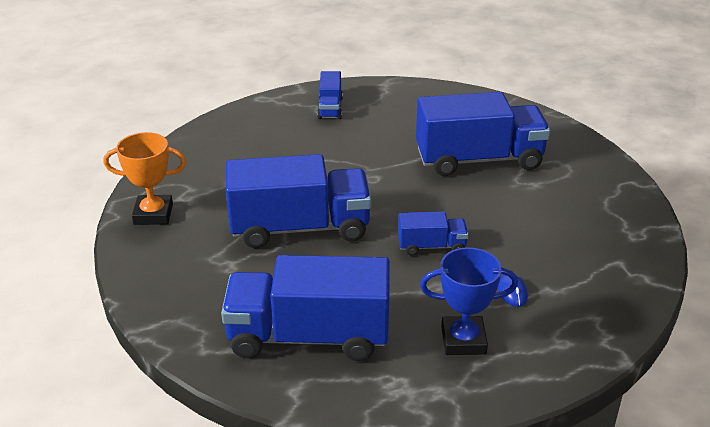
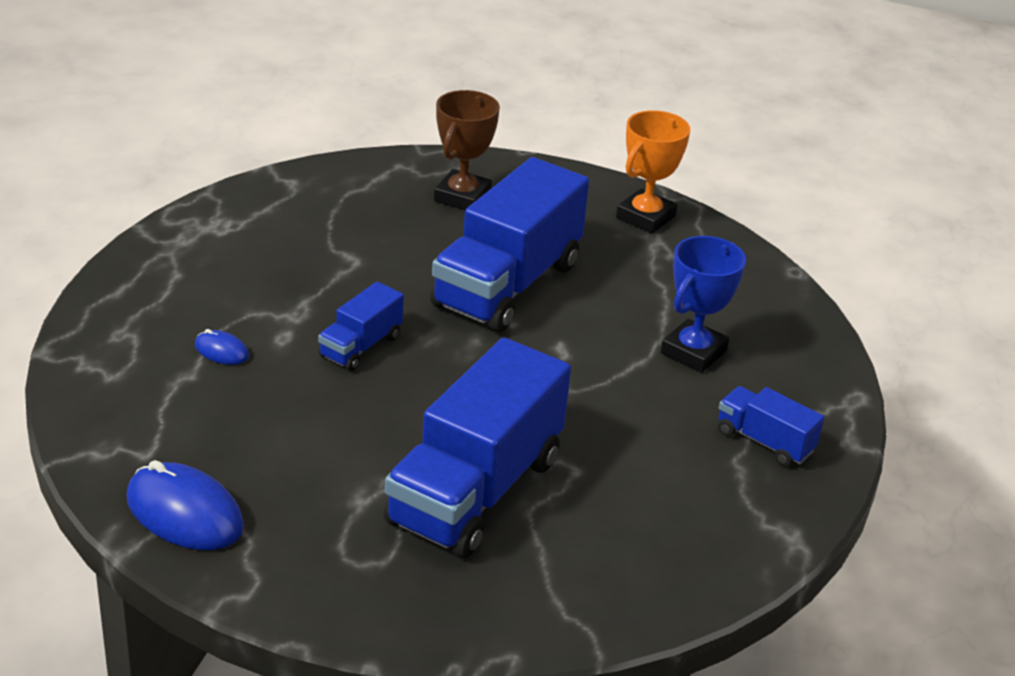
camera: 125 degrees right, 0 degrees up
blue truck [221,255,390,361] -> none
blue trophy [420,247,518,355] -> blue trophy moved to [661,236,746,373]
none -> blue mouse [126,460,244,550]
none -> brown trophy [434,90,500,210]

